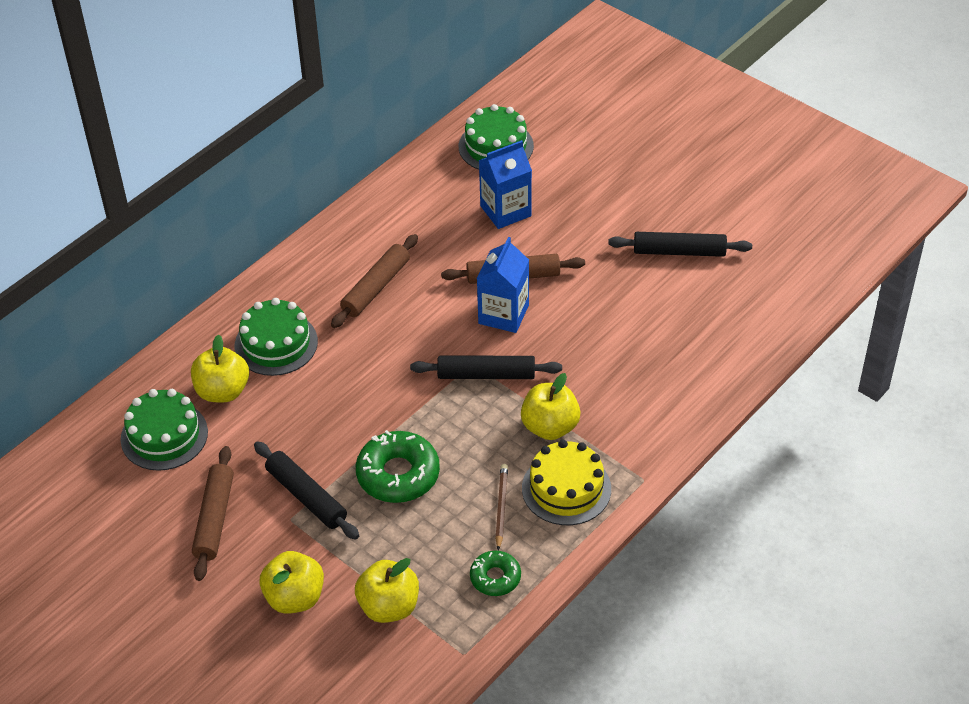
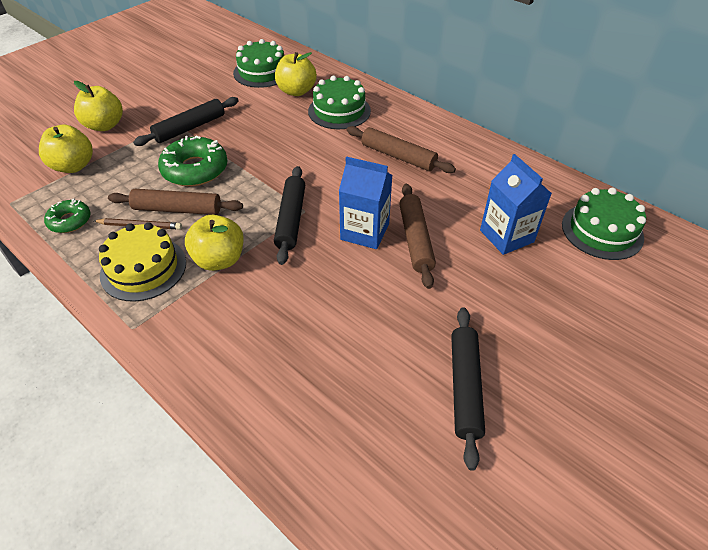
camera: 90 degrees right, 0 degrees up
brown rolling pin [192,446,234,581] -> brown rolling pin moved to [108,189,243,215]

